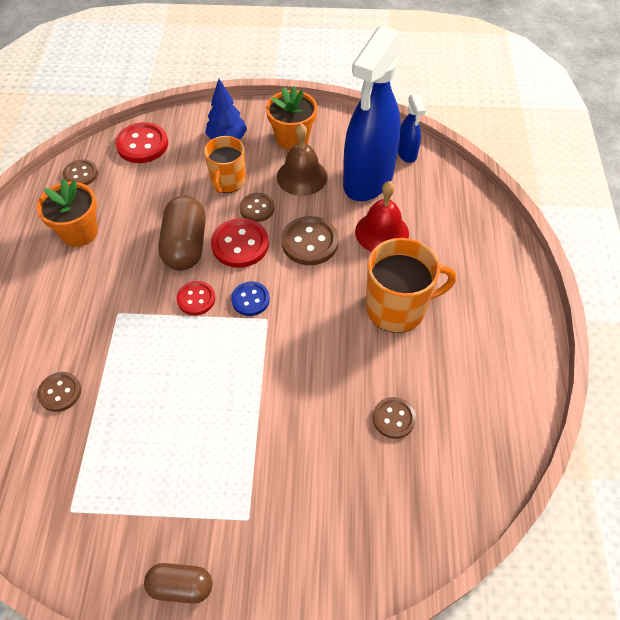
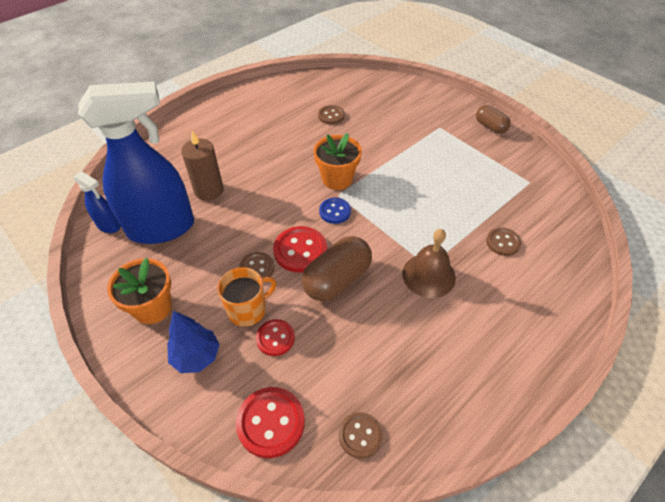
camera: 135 degrees left, 5 degrees down
orange flower pot [37,179,98,247] -> orange flower pot moved to [313,133,362,190]
red button [176,281,215,315] -> red button moved to [256,319,295,356]
brown bell [277,123,328,196] -> brown bell moved to [402,229,456,298]
brown button [281,216,338,265] -> none
red bell [355,181,409,252] -> brown candle [181,131,224,201]
orange mug [366,238,456,333] -> none
blue spray bottle [398,94,426,163] -> blue spray bottle turned 90 degrees clockwise [74,171,121,233]

